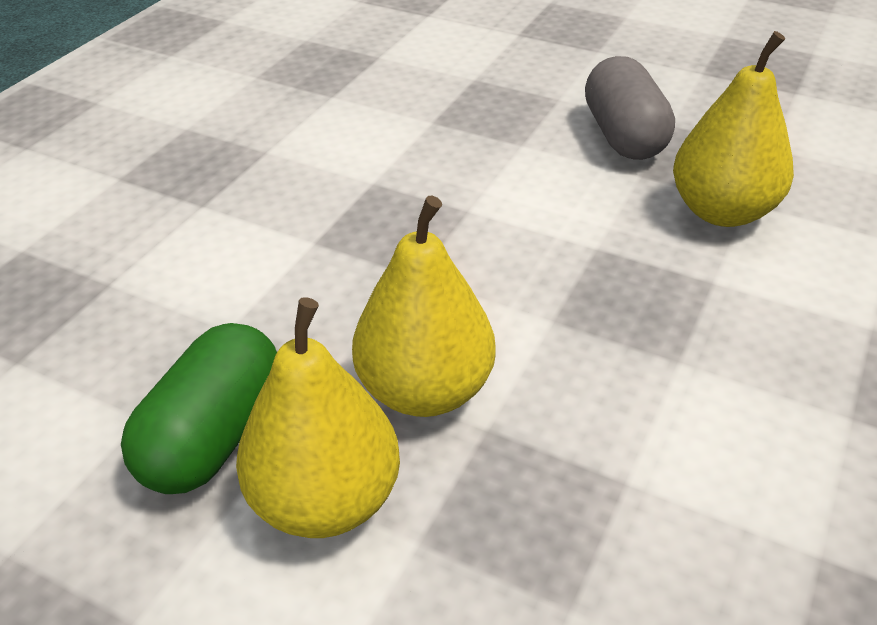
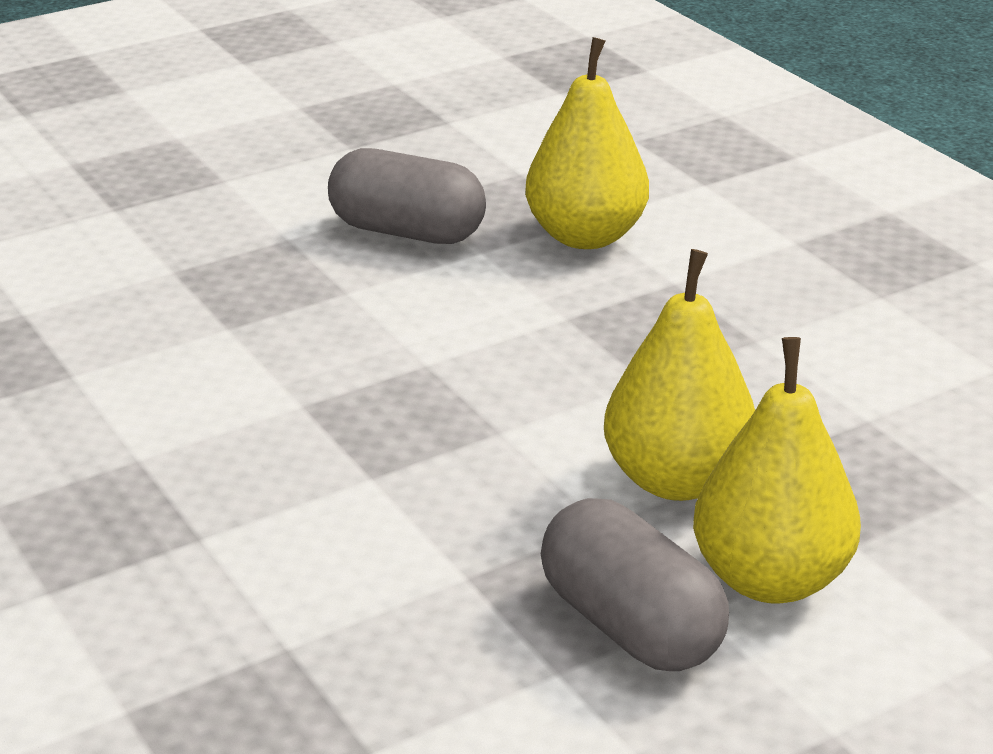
camera: 60 degrees left, 10 degrees down
green capsule [121,323,277,494] -> grey capsule [541,498,729,671]

